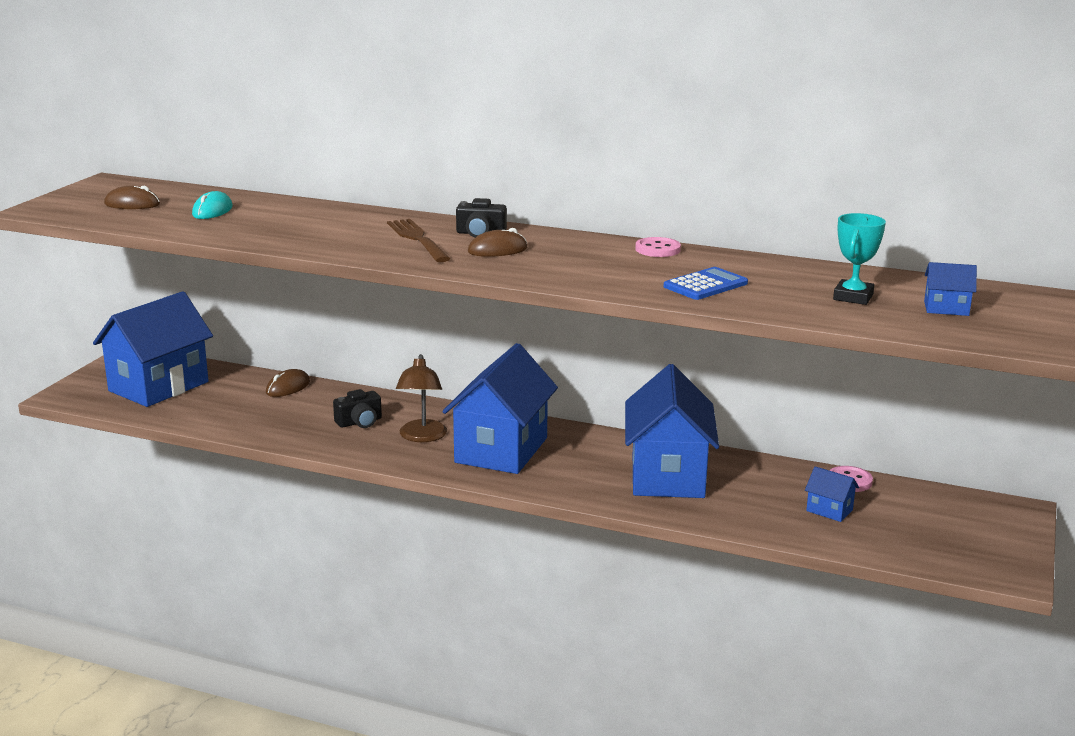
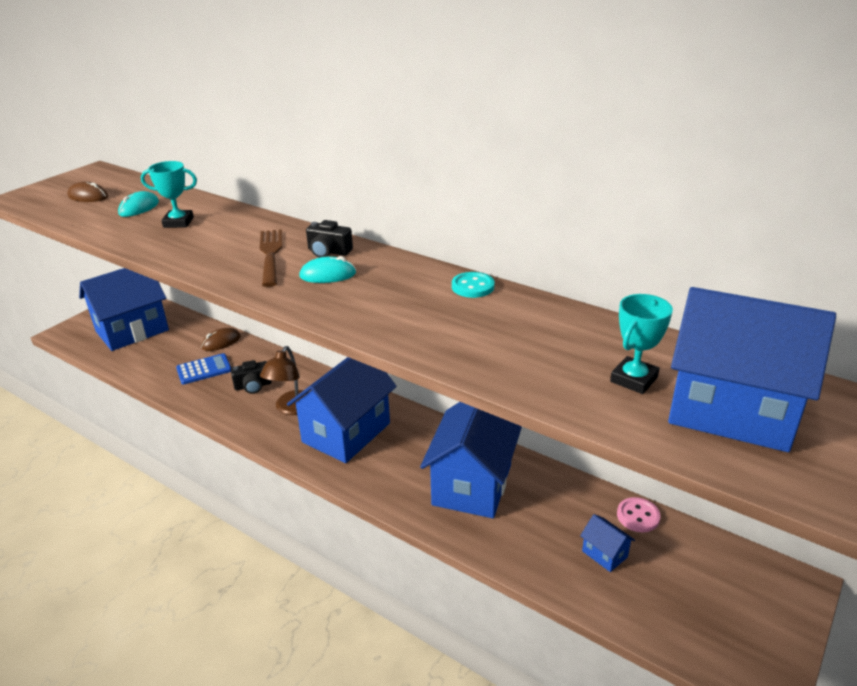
camera: 15 degrees right, 10 degrees up
brown mouse [468,228,527,257] -> turquoise mouse [299,256,356,283]
pink button [635,237,681,257] -> turquoise button [452,272,494,298]
blue calculator [664,267,748,300] -> blue calculator moved to [176,353,231,384]
blue house [924,262,977,316] -> blue house [668,287,836,452], size x2.46
none -> turquoise trophy [141,161,197,228]

